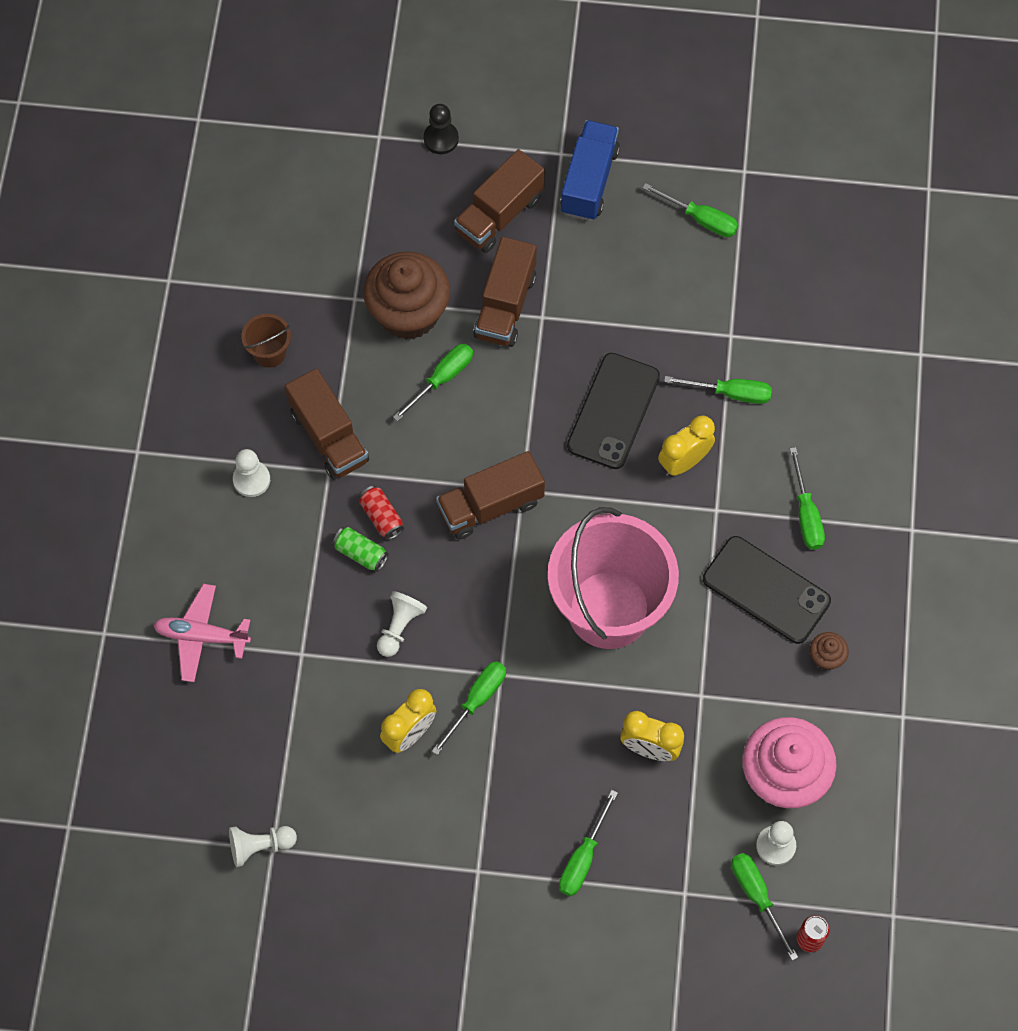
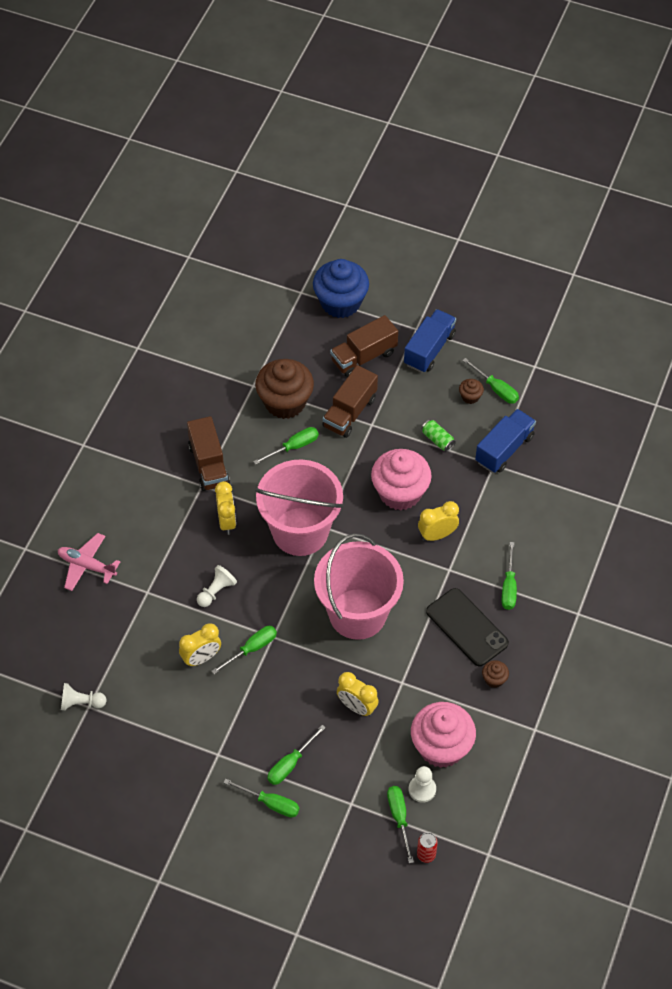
camera: 15 degrees right, 10 degrees down
white pawn [233,449,270,497] -> none
brown bucket [241,314,291,368] -> none
green can [333,527,388,572] -> green can moved to [422,420,456,452]
red can [359,486,404,540] -> yellow clock [215,481,236,535]
black pawn [424,104,459,154] -> blue cupcake [313,259,369,318]
brown truck [436,451,545,539] -> pink bucket [255,460,344,556]
black phone [567,353,660,469] -> pink cupcake [371,449,432,510]
green screwdriver [664,376,772,404] -> green screwdriver moved to [223,779,300,817]
none -> brown cupcake [459,379,484,404]
none -> blue truck [475,409,536,473]

